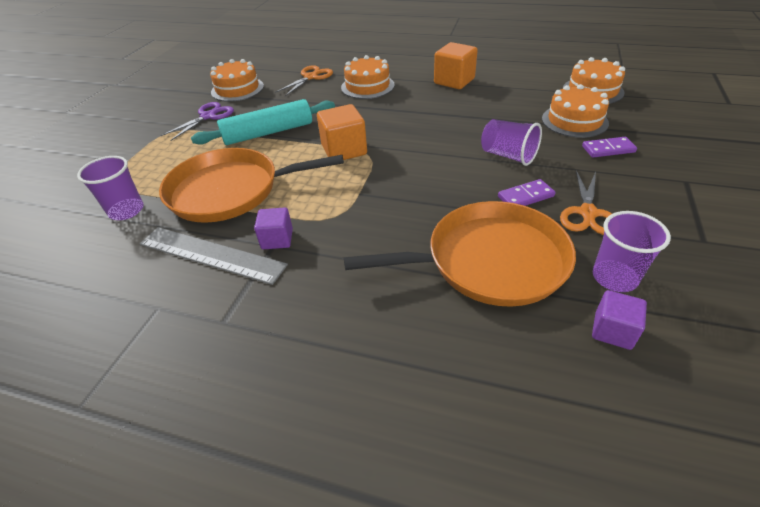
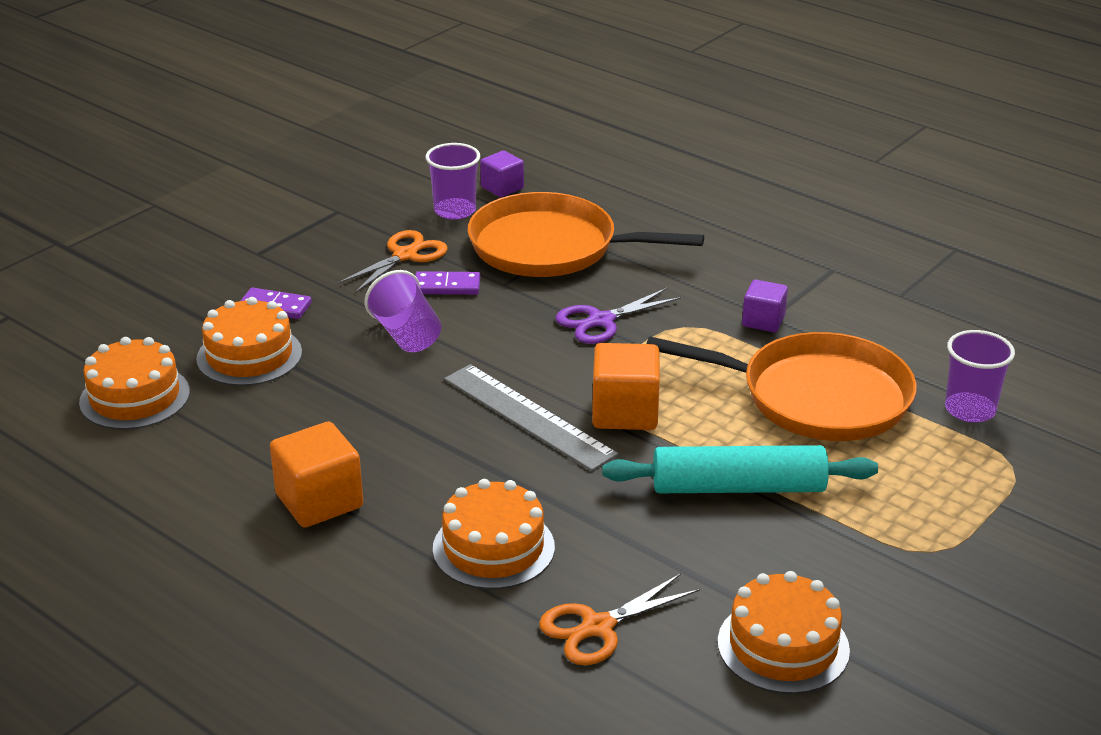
camera: 160 degrees left, 10 degrees down
grey ruler [140,227,288,285] -> grey ruler moved to [444,364,618,471]
purple scissors [160,102,234,141] -> purple scissors moved to [555,288,682,344]

